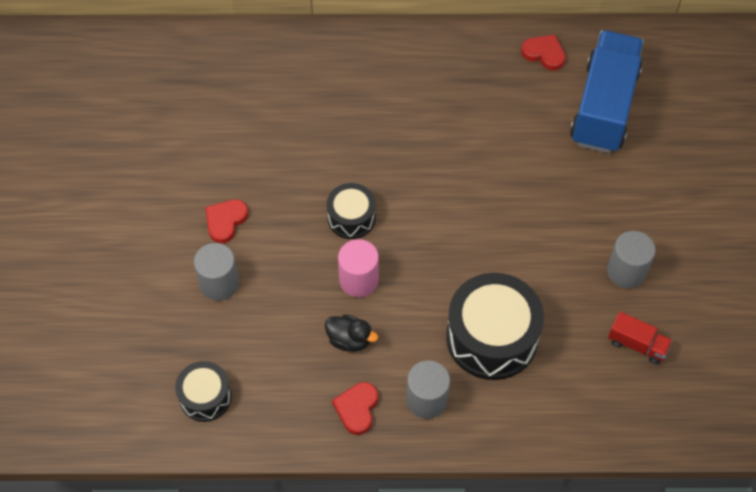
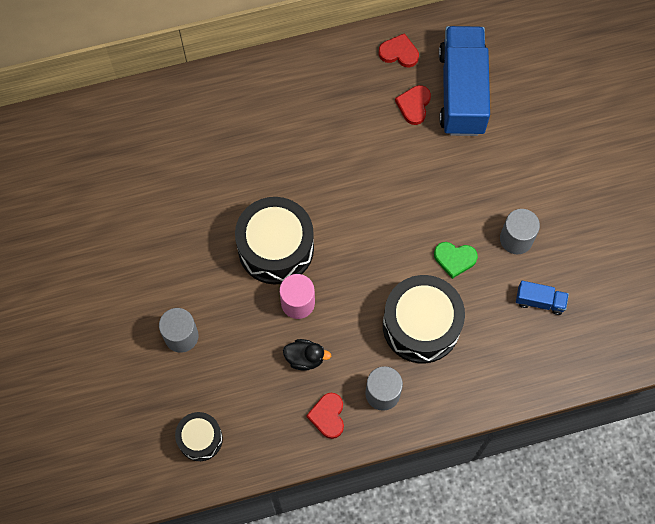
camera: 15 degrees left, 10 degrees up
red heart [205,199,248,243] -> red heart moved to [395,85,431,125]
black drum [327,183,376,239] -> black drum [235,197,314,285], size x1.80
red truck [608,312,673,364] -> blue truck [516,281,569,315]
none -> green heart [434,242,478,279]

